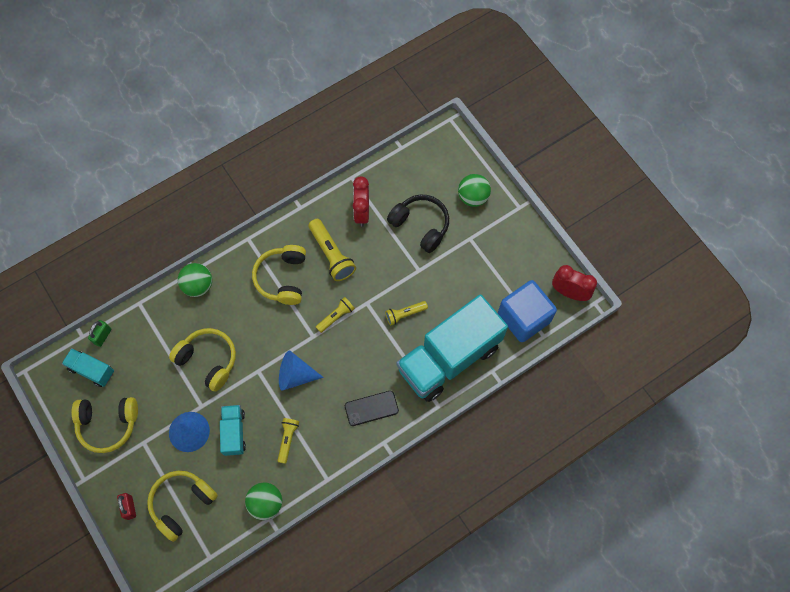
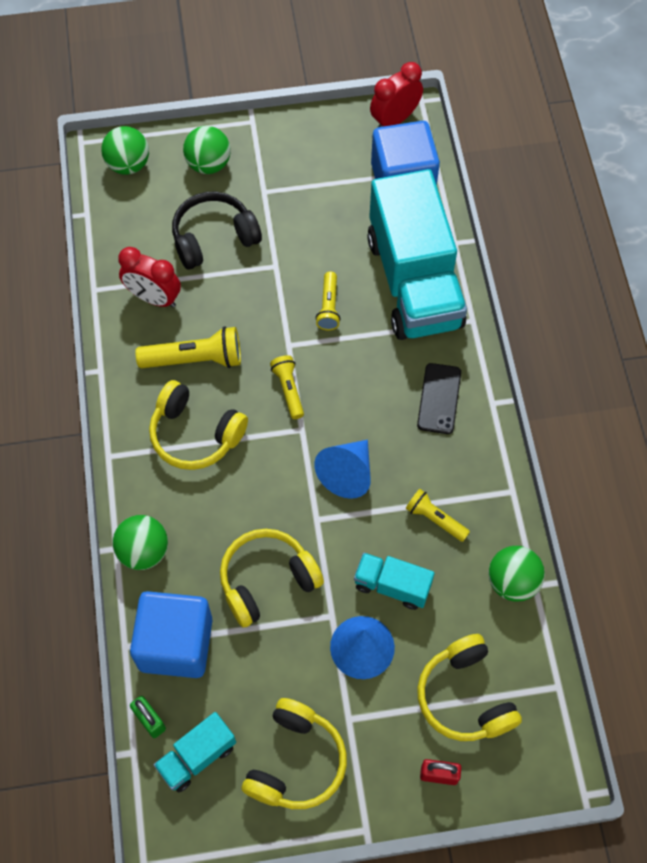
camera: 65 degrees left, 5 degrees down
none -> green ball [101,126,149,175]
none -> blue cube [130,591,213,678]

